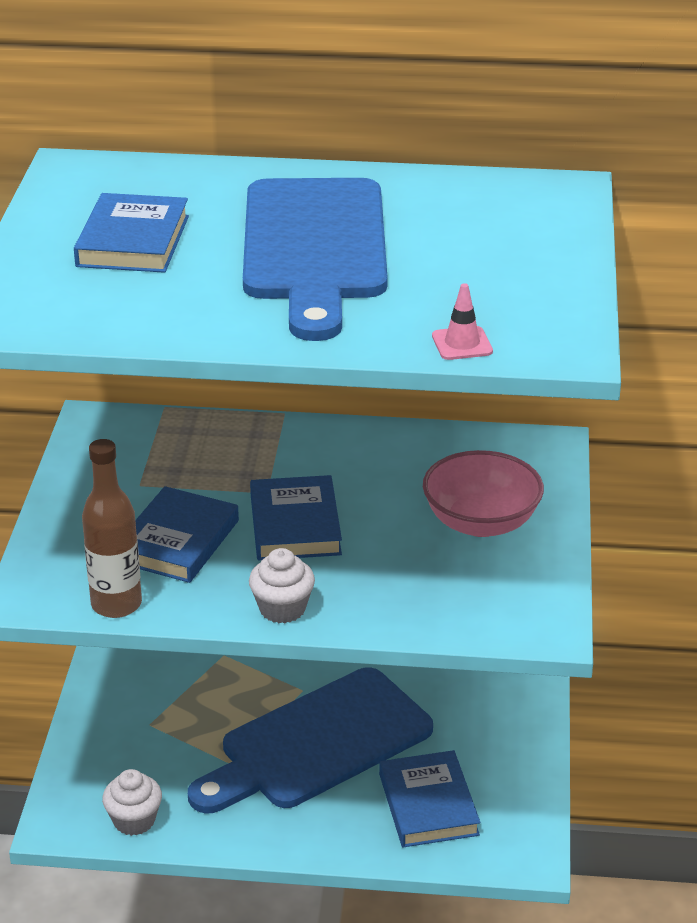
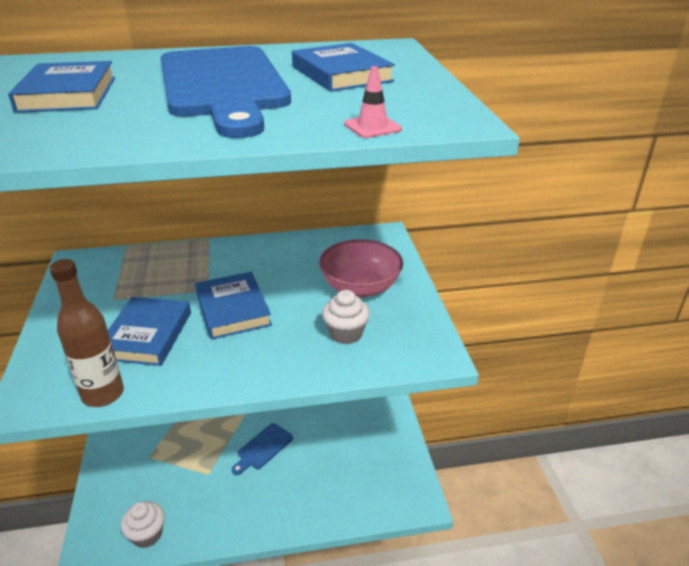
camera: 15 degrees left, 0 degrees up
blue cutting board [188,667,433,813] -> blue cutting board [232,423,293,475], size x0.41
white cupcake [249,548,315,623] -> white cupcake moved to [322,290,370,344]
blue book [379,750,480,847] -> blue book moved to [292,43,395,92]

